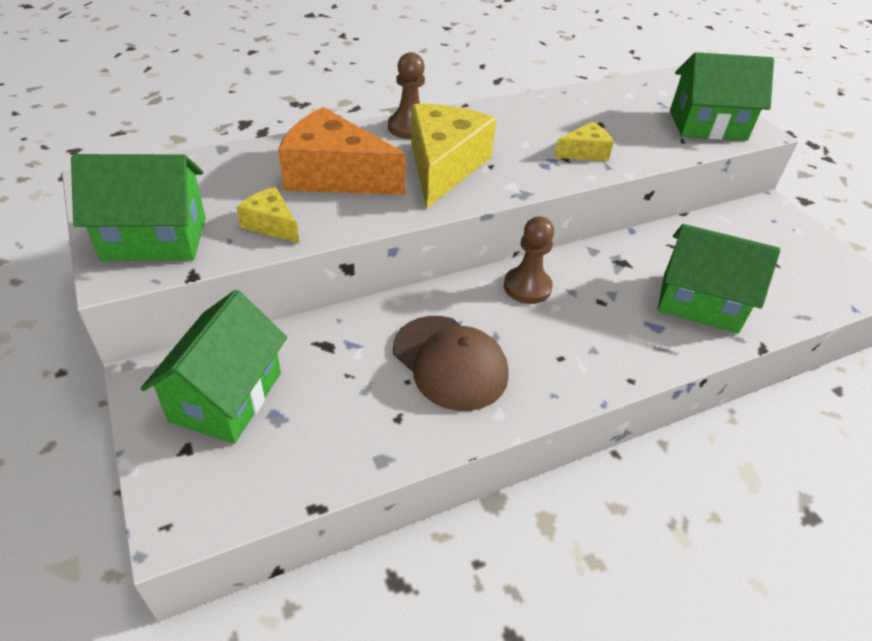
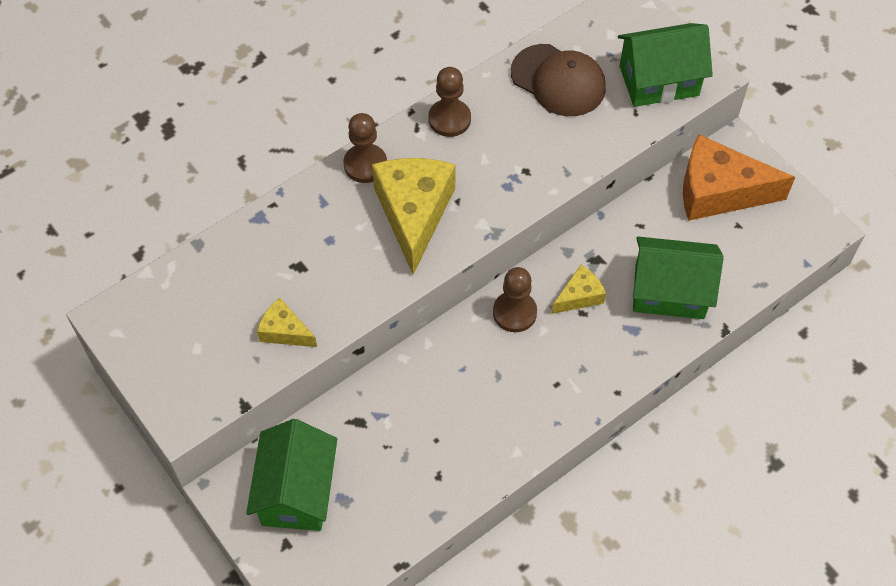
camera: 10 degrees left, 15 degrees up
green house [71,154,206,261] -> none
orange cheese [278,107,406,195] -> orange cheese moved to [683,134,795,221]
brown cap [393,316,509,411] -> brown cap moved to [511,44,606,116]
yellow cheese [554,121,614,161] -> yellow cheese moved to [552,265,606,314]
none -> brown pawn [428,67,471,137]

